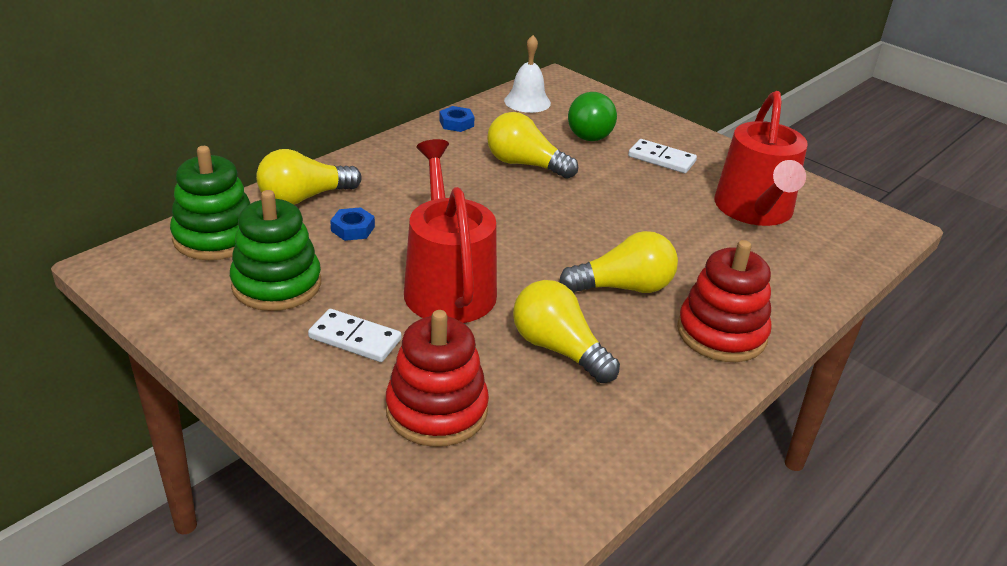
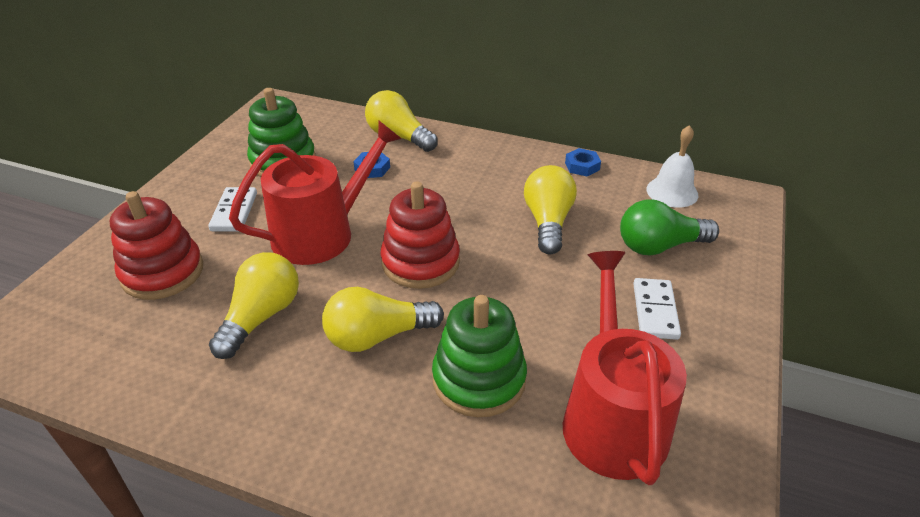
camera: 70 degrees right, 5 degrees up
green stacking toy [170,146,250,260] -> green stacking toy moved to [432,295,527,417]
yellow light bulb [559,231,678,293] -> yellow light bulb turned 105 degrees clockwise [322,287,444,352]
red stacking toy [677,240,772,362] -> red stacking toy moved to [381,182,460,289]
red watering can [714,91,808,226] -> red watering can turned 105 degrees clockwise [563,251,687,485]

